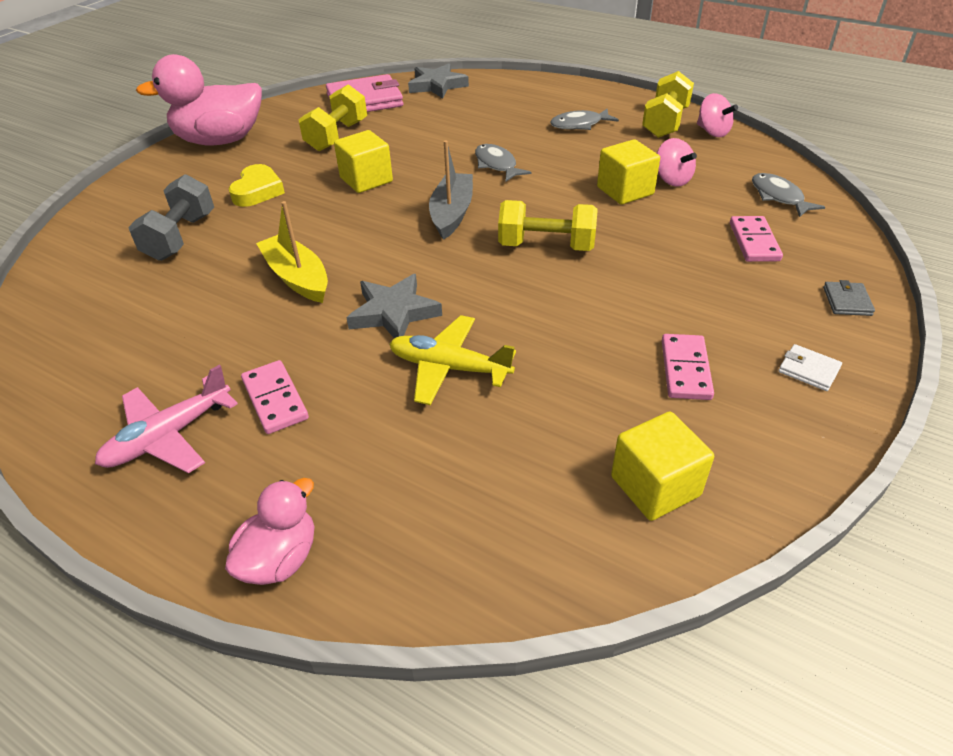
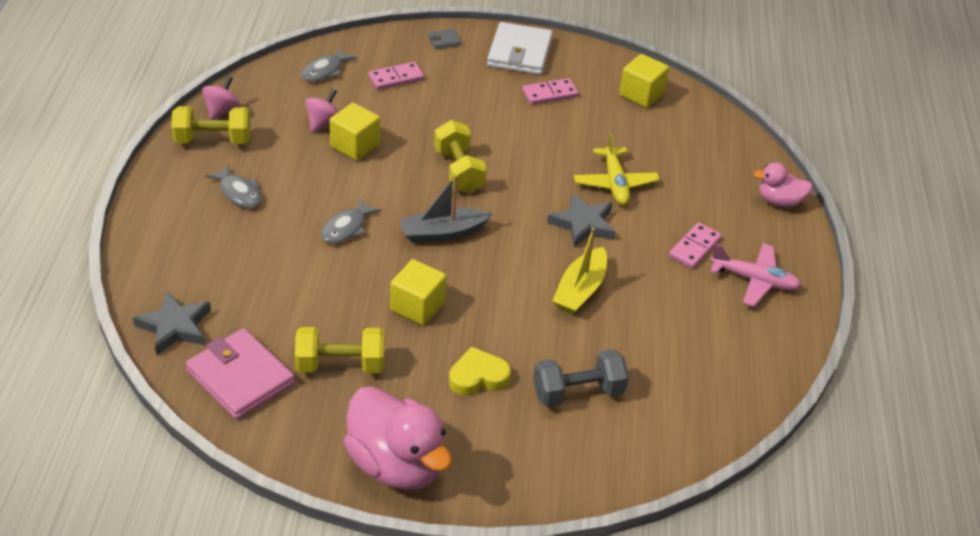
camera: 120 degrees left, 0 degrees up
white wallet [778,344,842,391] -> white wallet [487,22,553,75], size x2.28

